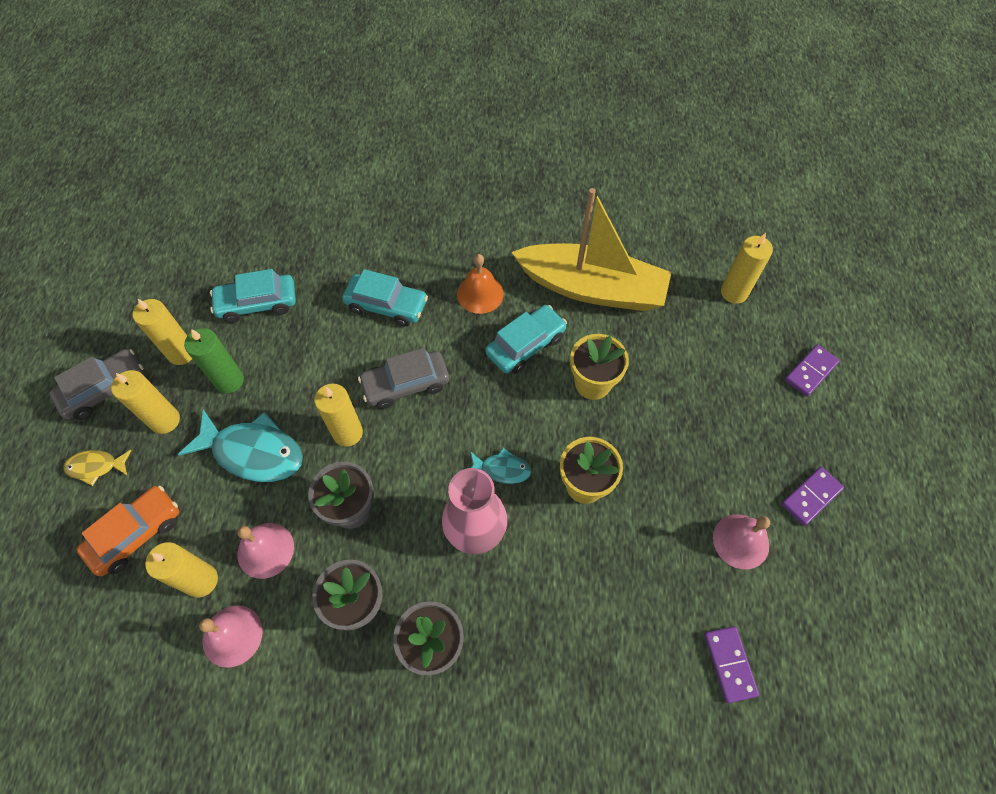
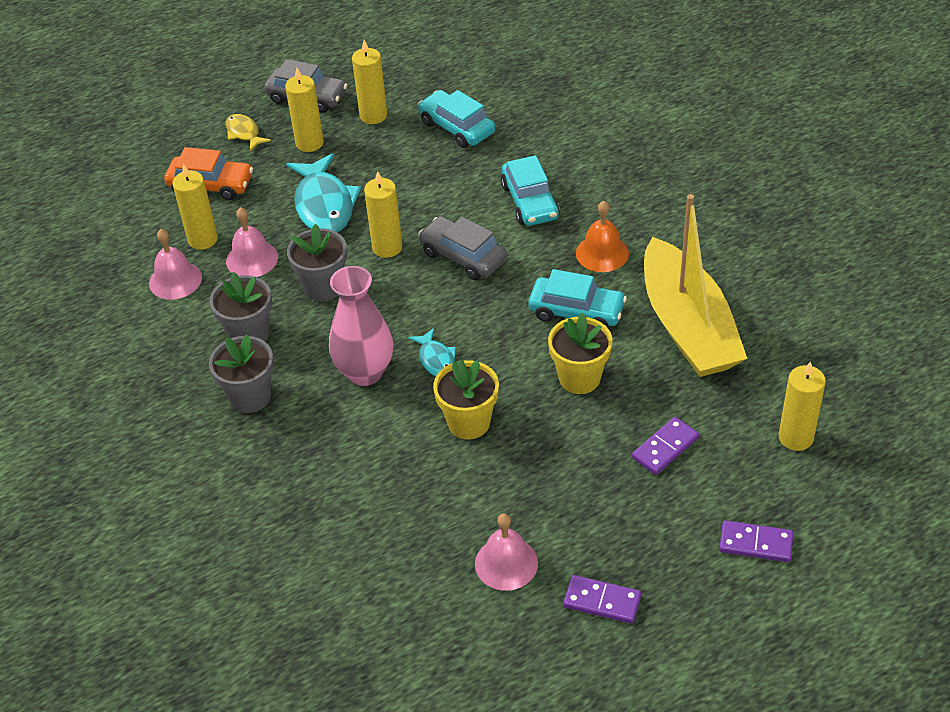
camera: 60 degrees right, 15 degrees down
green candle [184,328,244,393] -> none
purple domino [704,626,759,703] -> purple domino moved to [632,417,699,475]

